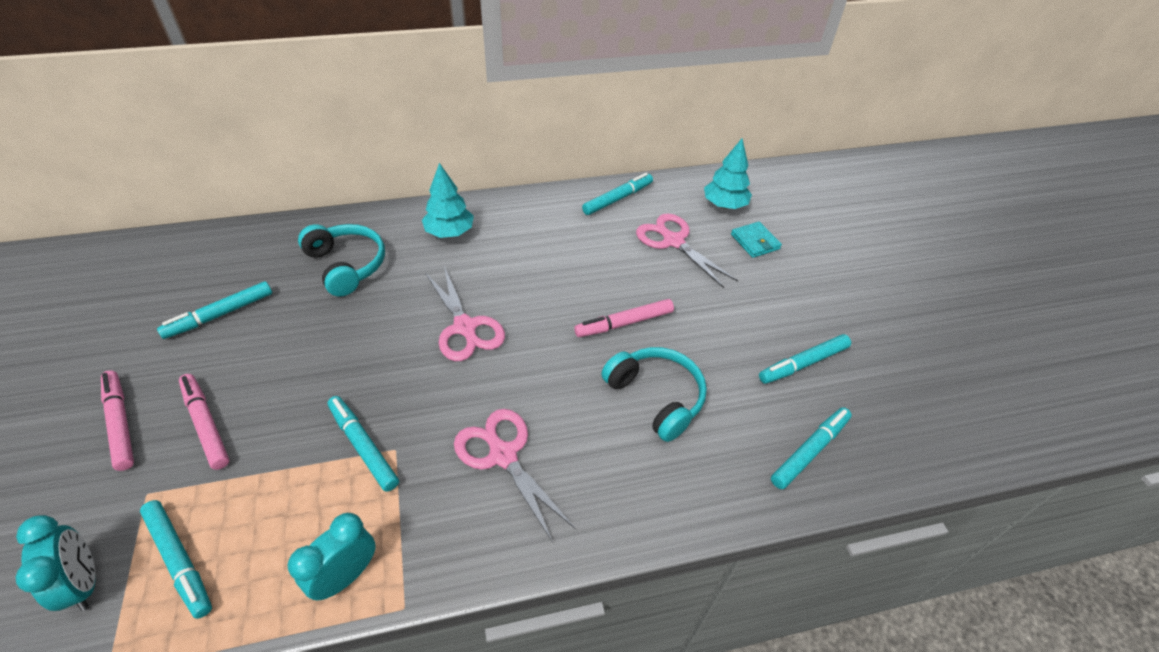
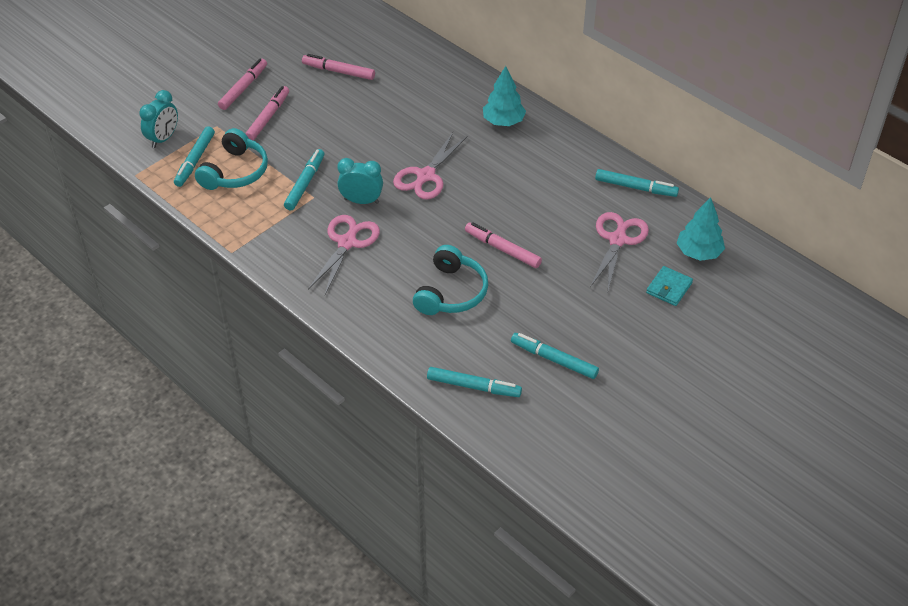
camera: 60 degrees right, 0 degrees up
turquoise marker [157,281,272,339] -> pink marker [302,54,375,80]
turquoise clock [287,513,376,600] -> turquoise clock moved to [337,158,383,204]
turquoise headphones [298,224,385,297] -> turquoise headphones moved to [195,128,268,190]

